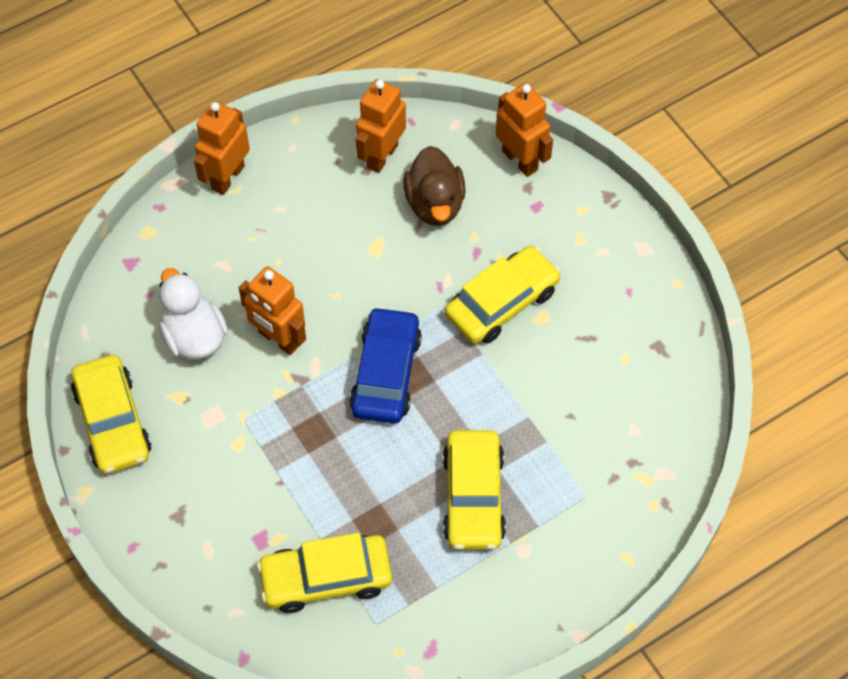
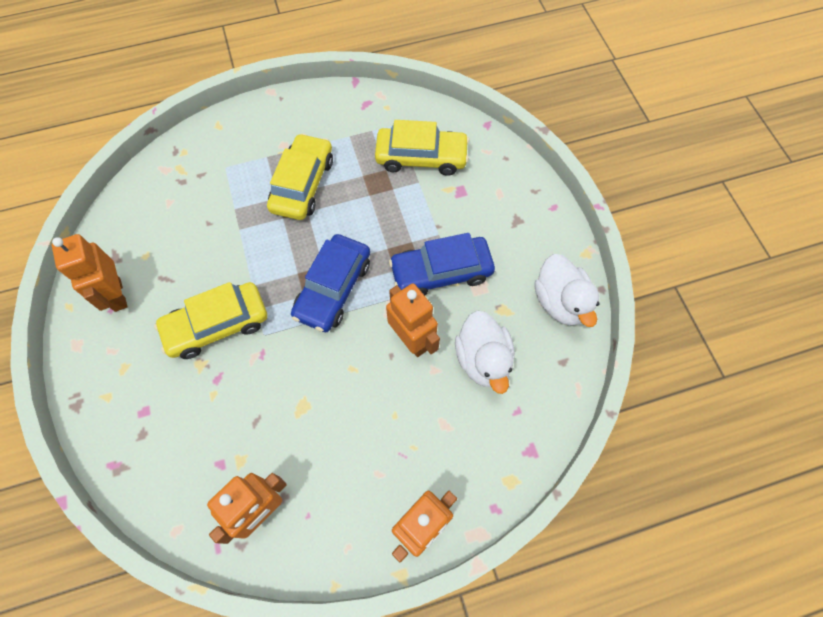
camera: 165 degrees left, 5 degrees up
yellow car [71,355,152,474] -> white duck [534,254,600,327]
brown duck [403,146,466,226] -> none
orange robot [496,83,553,177] -> orange robot moved to [52,234,128,312]
none -> blue car [389,233,495,296]

